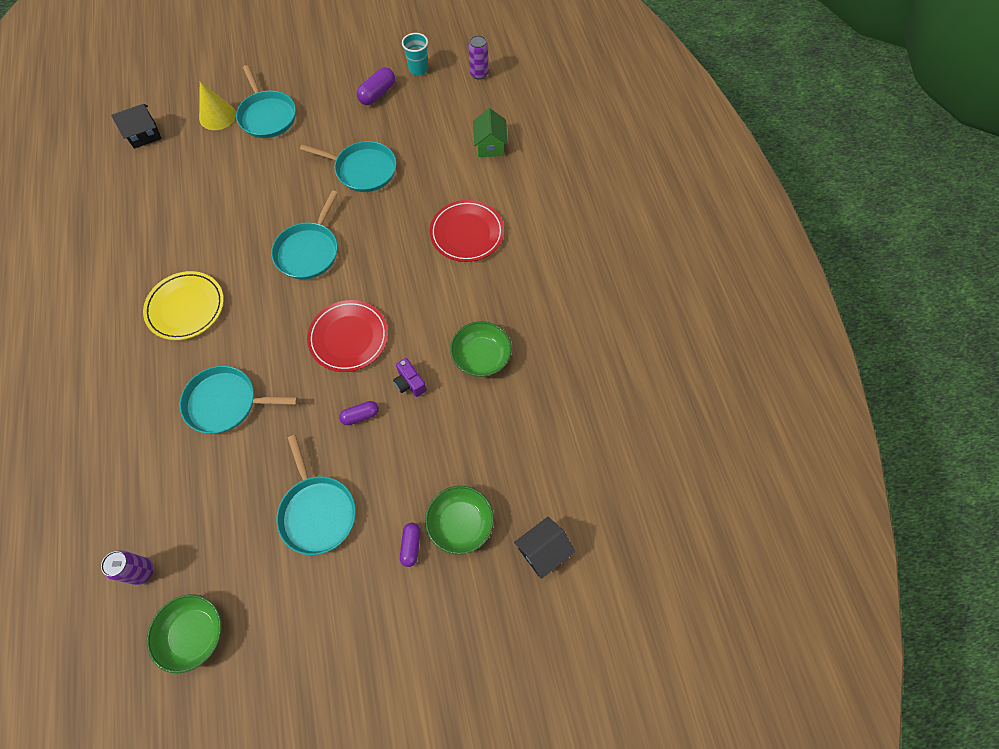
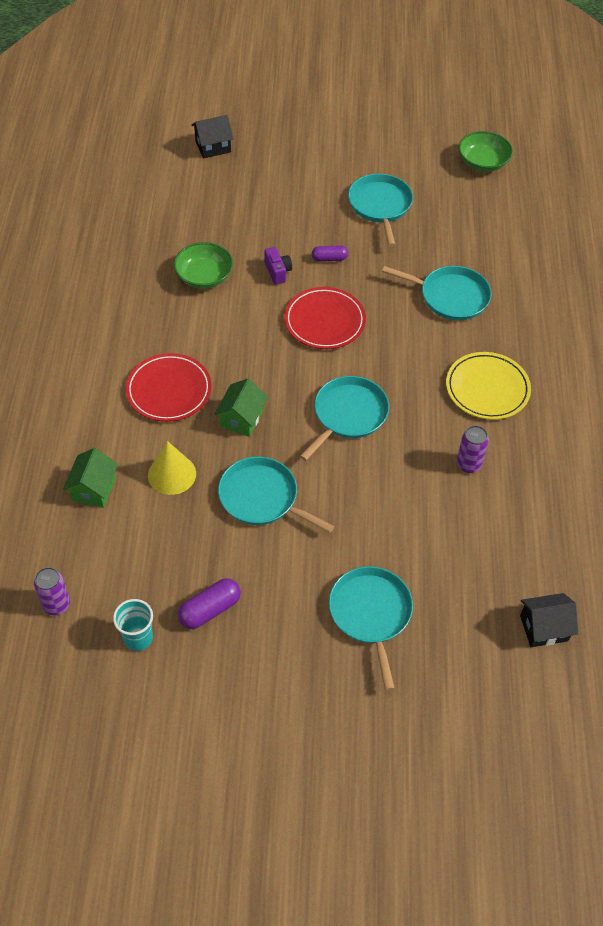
camera: 165 degrees left, 10 degrees down
purple can [101,550,154,585] -> purple can moved to [457,425,489,473]
yellow cone [199,82,236,130] -> yellow cone moved to [148,441,196,495]
purple capsule [400,523,421,567] -> none
green bowl [425,486,494,555] -> none
none -> green house [214,378,268,437]

